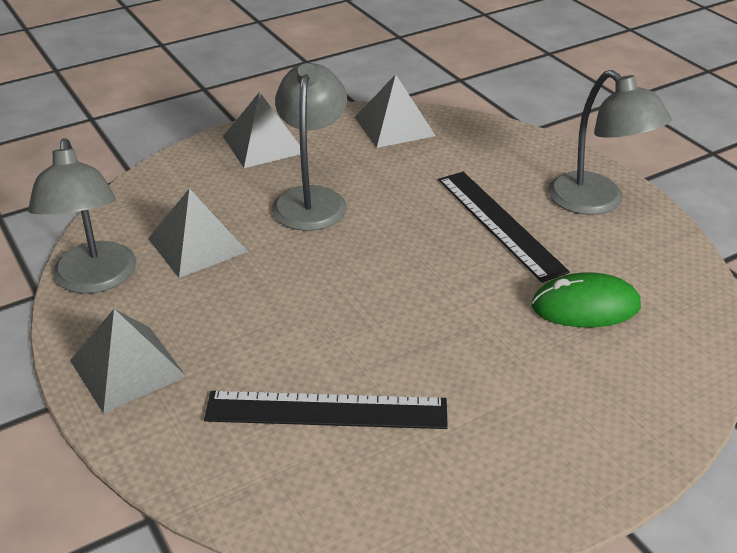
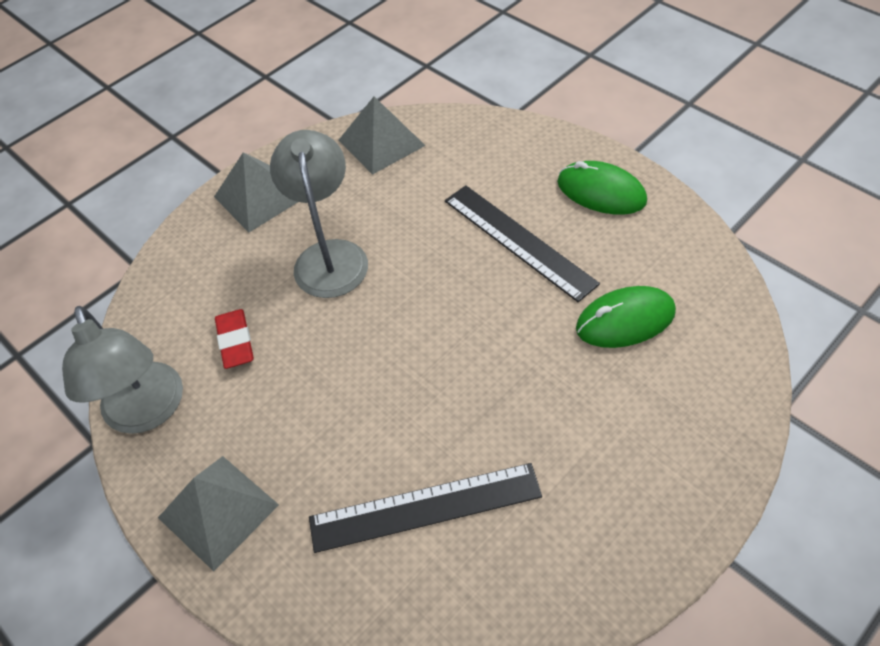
camera: 10 degrees left, 15 degrees up
grey pyramid [148,188,248,278] -> red eraser [215,309,254,369]
grey lamp [548,70,672,215] -> green mouse [557,161,647,215]

